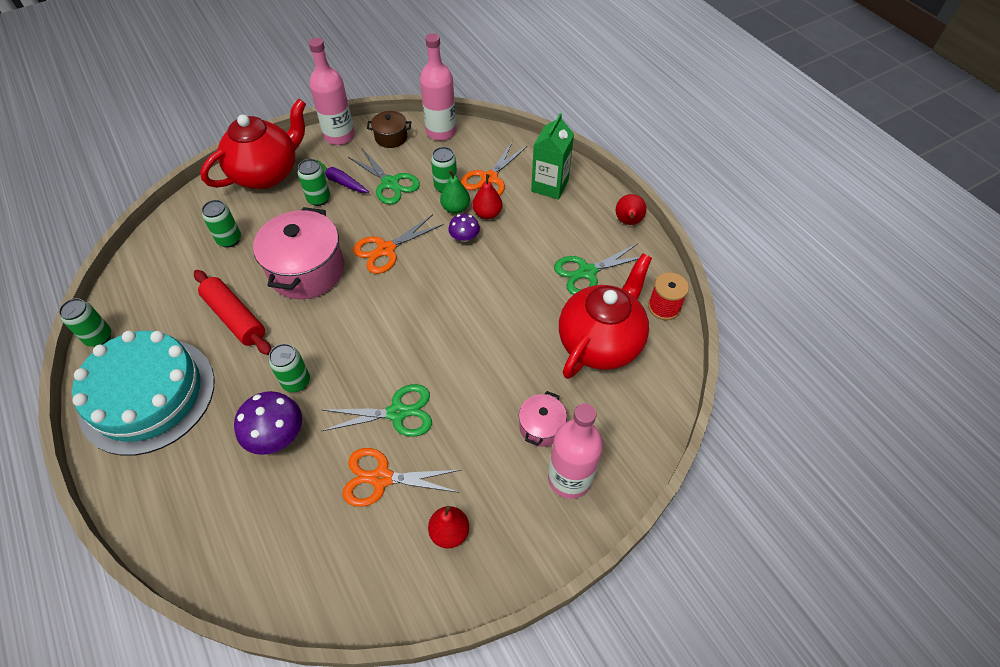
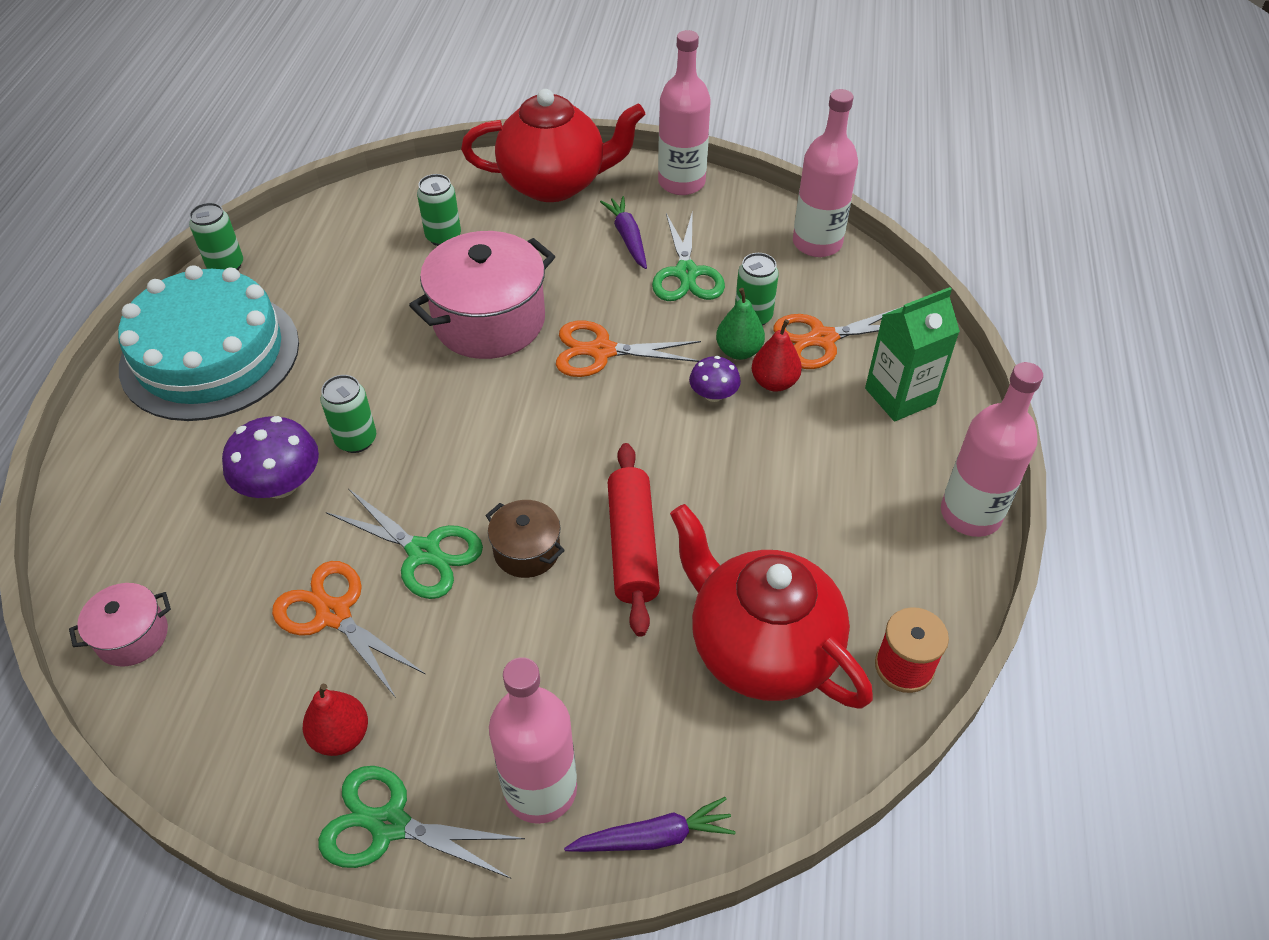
camera: 40 degrees right, 5 degrees down
red rolling pin [194,270,271,355] -> red rolling pin moved to [608,443,660,637]
green can [297,159,330,206] -> none
brown pot [367,111,411,148] -> brown pot moved to [485,500,565,578]
pink pot [519,391,567,447] -> pink pot moved to [69,583,171,666]
green scissors [554,244,639,295] -> green scissors moved to [318,766,525,879]
red teapot [559,253,652,379] -> red teapot turned 120 degrees counterclockwise [670,504,873,709]
red pear [616,194,646,225] -> pink bottle [941,362,1043,537]
none -> purple carrot [564,797,736,852]

